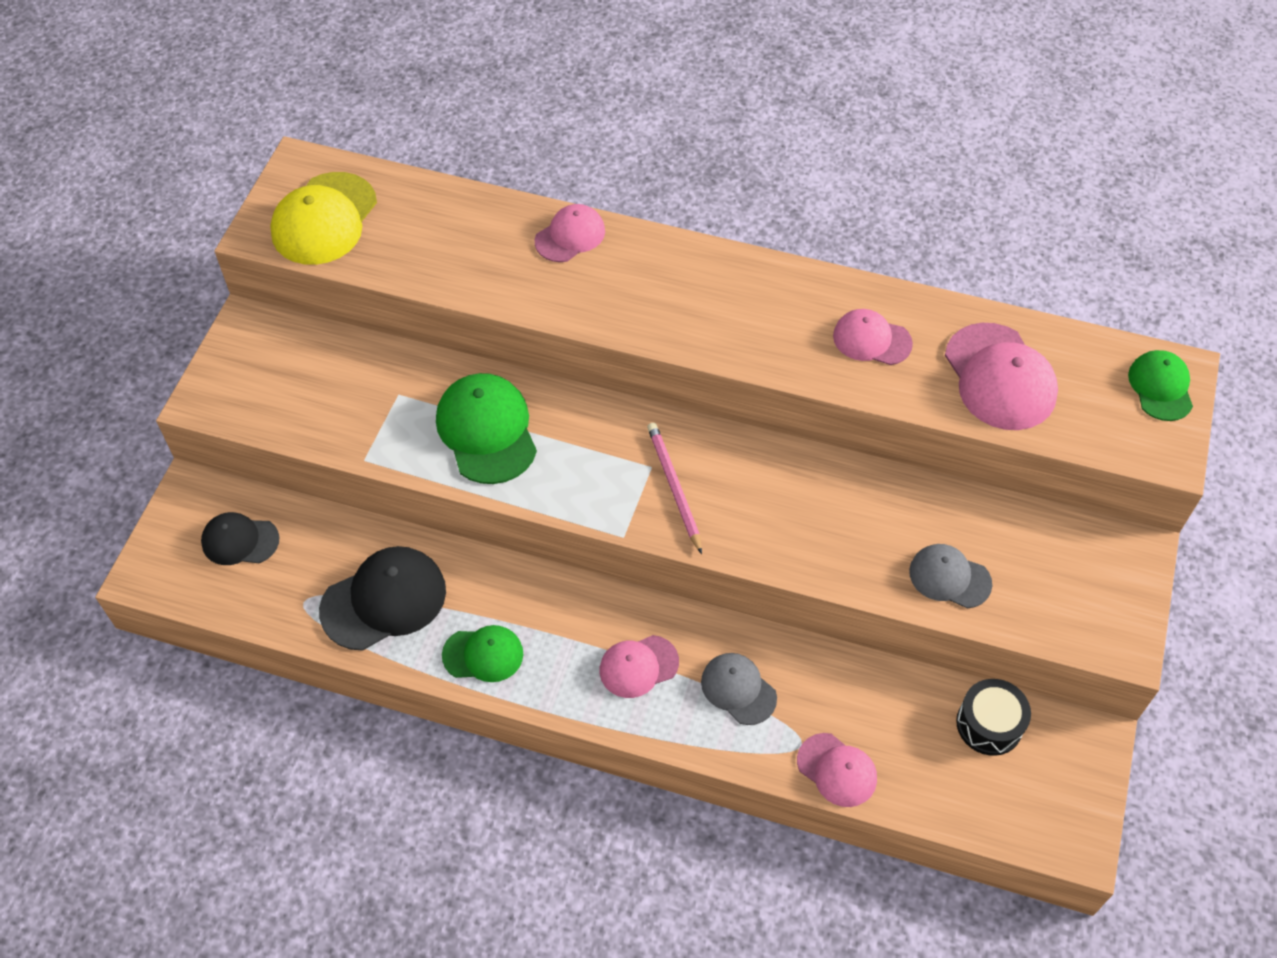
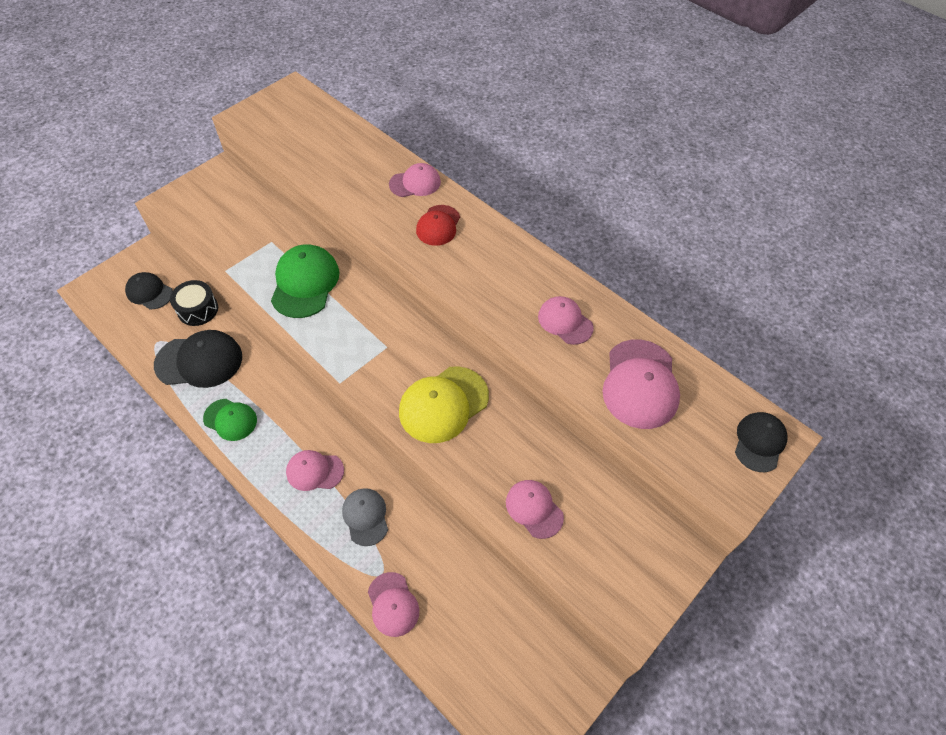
camera: 25 degrees right, 0 degrees up
yellow cap [270,172,377,265] -> yellow cap moved to [399,366,489,443]
pink pencil [647,423,702,554] -> none
grey cap [909,544,992,608] -> pink cap [506,480,564,539]
black drum [956,679,1031,756] -> black drum moved to [170,280,218,326]
green cap [1128,350,1193,421] -> black cap [735,412,787,472]
none -> red cap [416,205,460,246]

